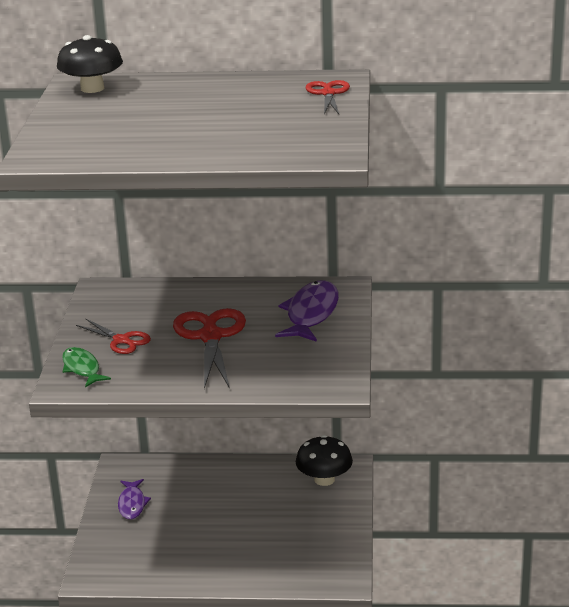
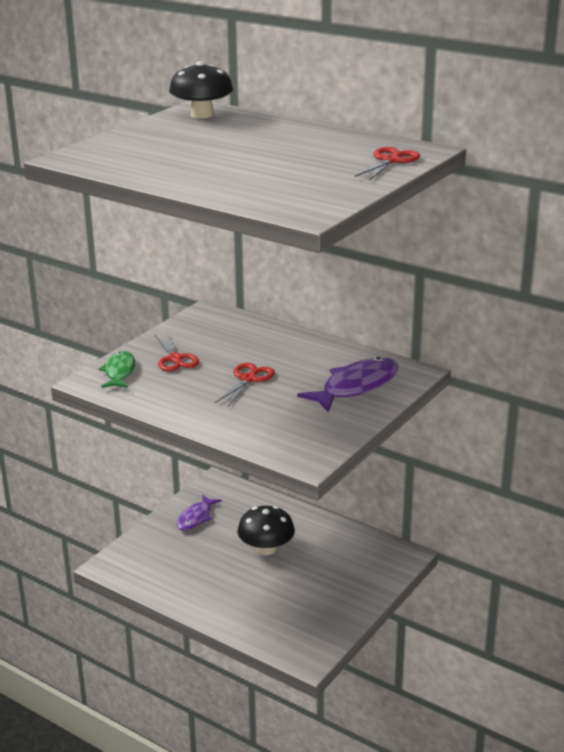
camera: 30 degrees right, 0 degrees up
red scissors [173,308,246,389] -> red scissors [215,363,275,406], size x0.58
black mushroom [296,435,353,486] -> black mushroom moved to [238,506,295,555]

